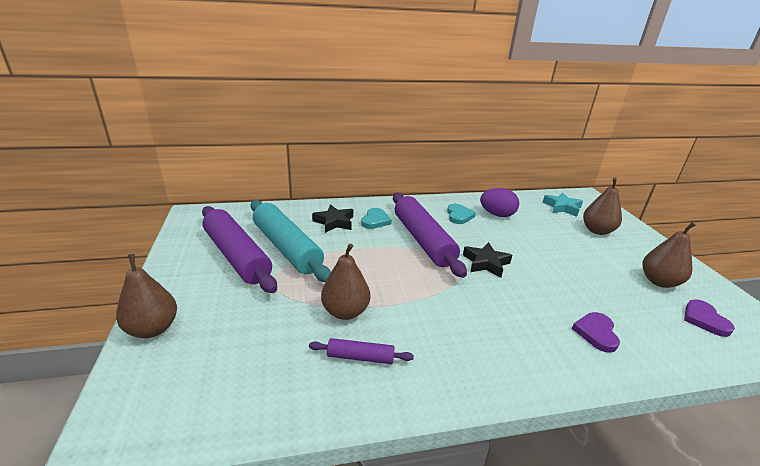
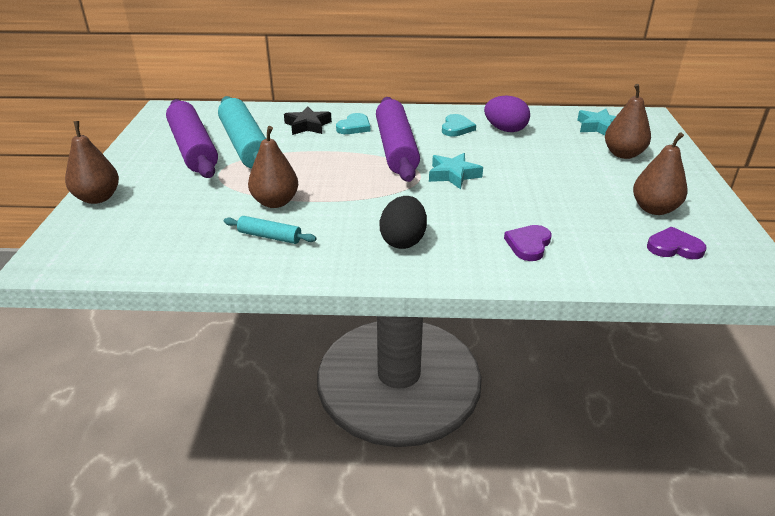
camera: 15 degrees right, 5 degrees up
purple rolling pin [309,338,414,364] -> turquoise rolling pin [224,216,316,244]
black star [463,242,512,278] -> turquoise star [429,153,483,189]
purple heart [684,299,735,337] -> purple heart turned 90 degrees clockwise [647,227,707,259]
none -> black egg [380,196,427,249]

